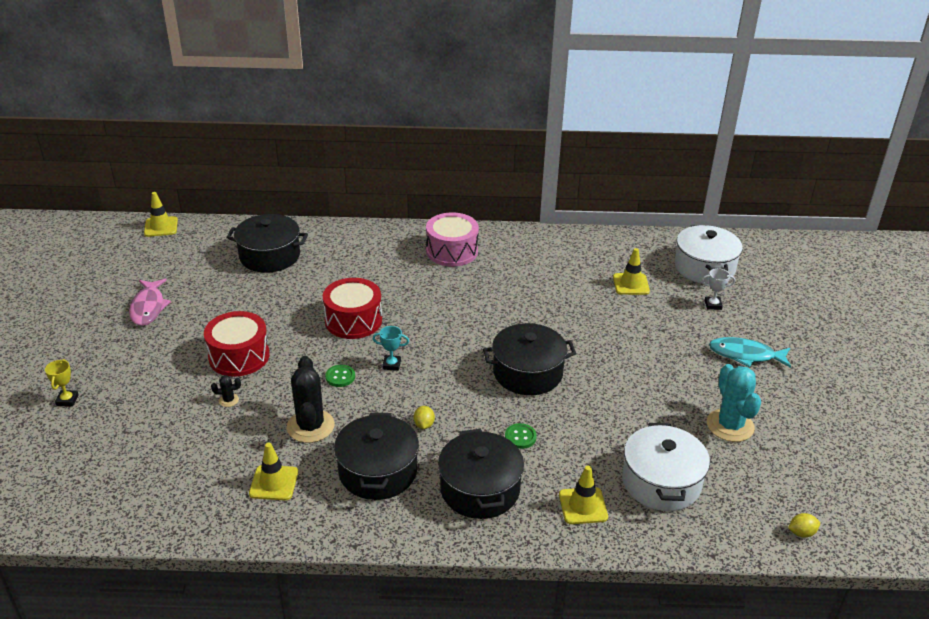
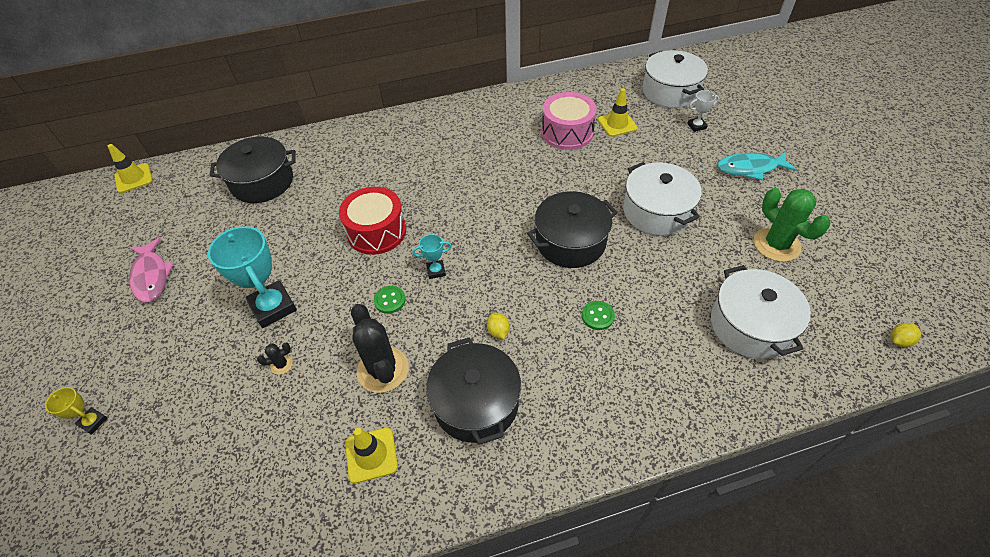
camera: 15 degrees left, 15 degrees up
yellow trophy [45,359,79,406] -> yellow trophy turned 45 degrees counterclockwise [45,387,108,435]
red drum [204,311,270,377] -> turquoise trophy [208,226,297,328]
pink drum [426,212,479,266] -> pink drum moved to [542,92,597,150]
black pot [438,429,524,519] -> none
yellow traffic cone [559,466,608,524] -> none
turquoise cactus [707,364,761,442] -> green cactus [754,188,831,262]
none -> white pot [623,162,702,236]

